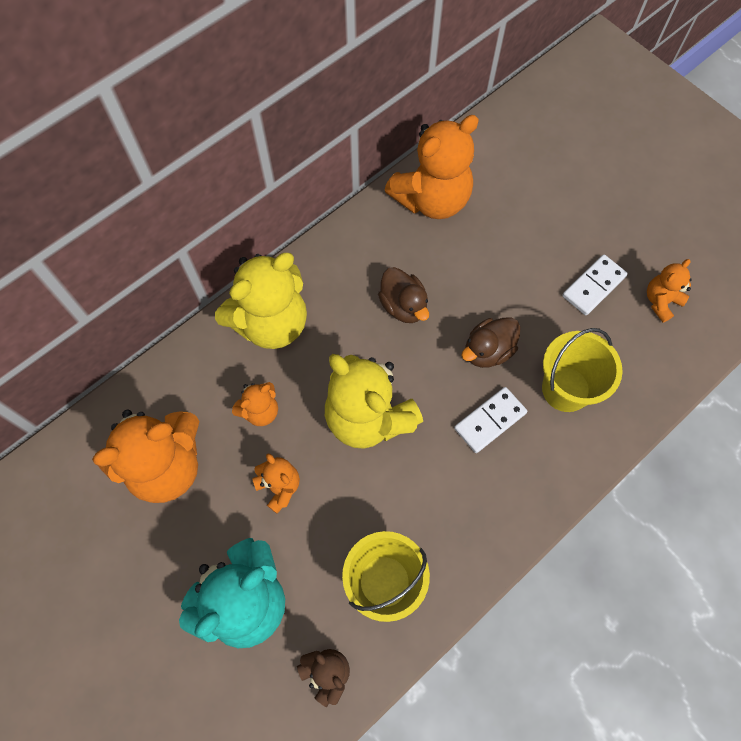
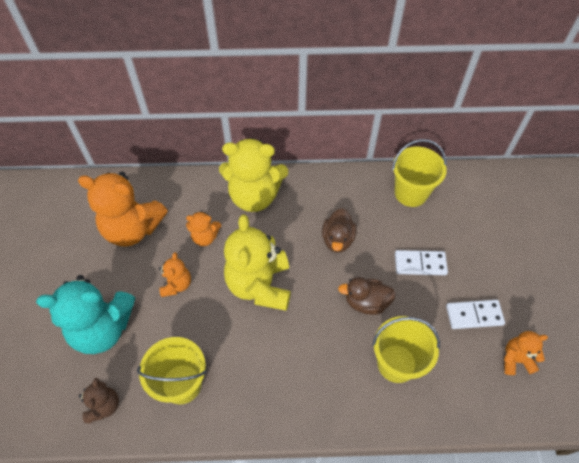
camera: 40 degrees right, 10 degrees down
orange teddy bear [385,115,479,219] -> yellow bucket [392,139,447,207]
white domino [454,387,527,453] -> white domino moved to [395,250,448,275]

